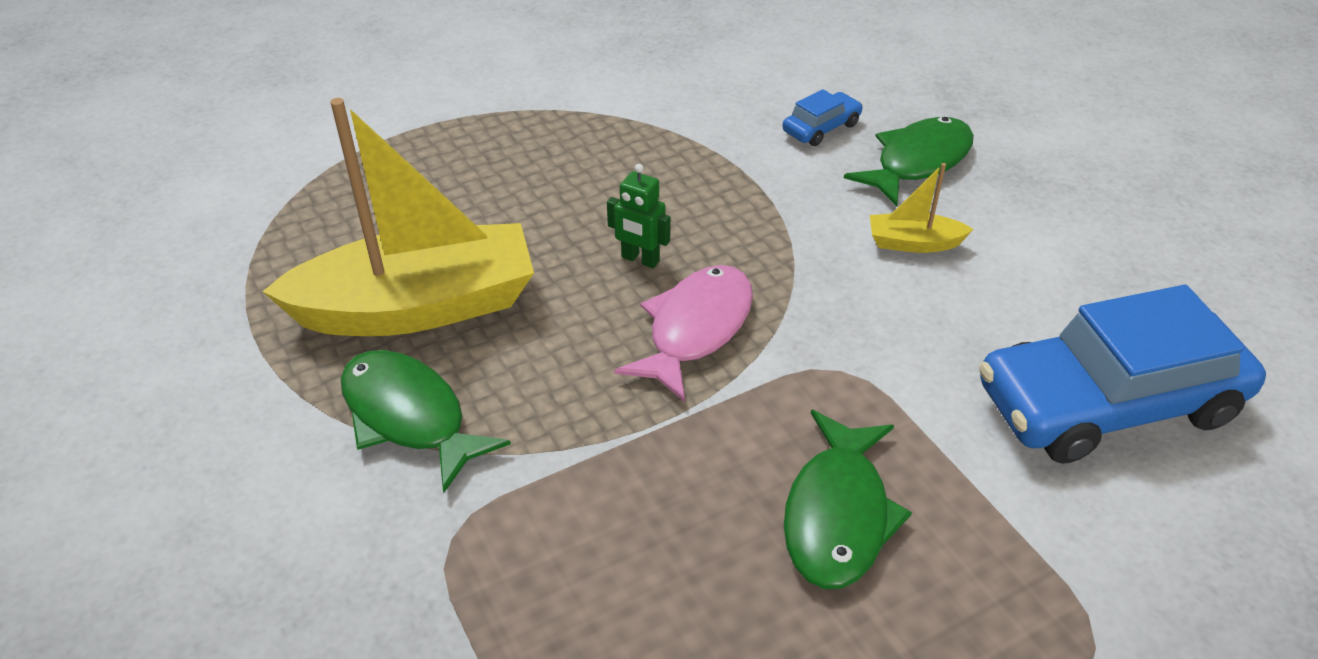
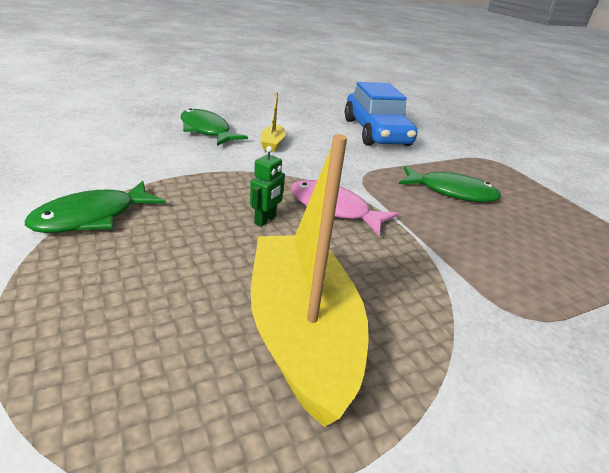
camera: 90 degrees left, 10 degrees down
green fish [341,350,511,493] -> green fish moved to [25,181,166,233]
blue car [782,89,863,146] -> none

